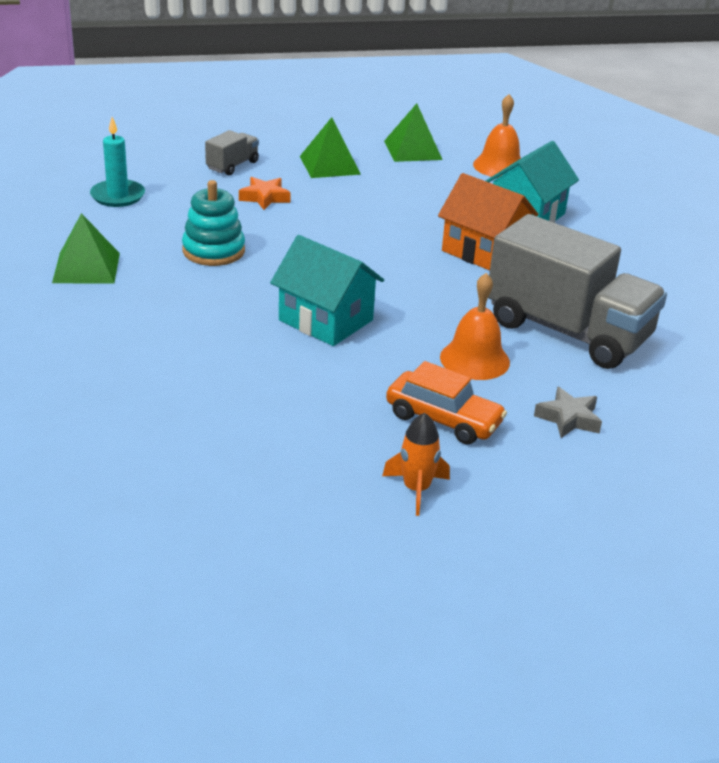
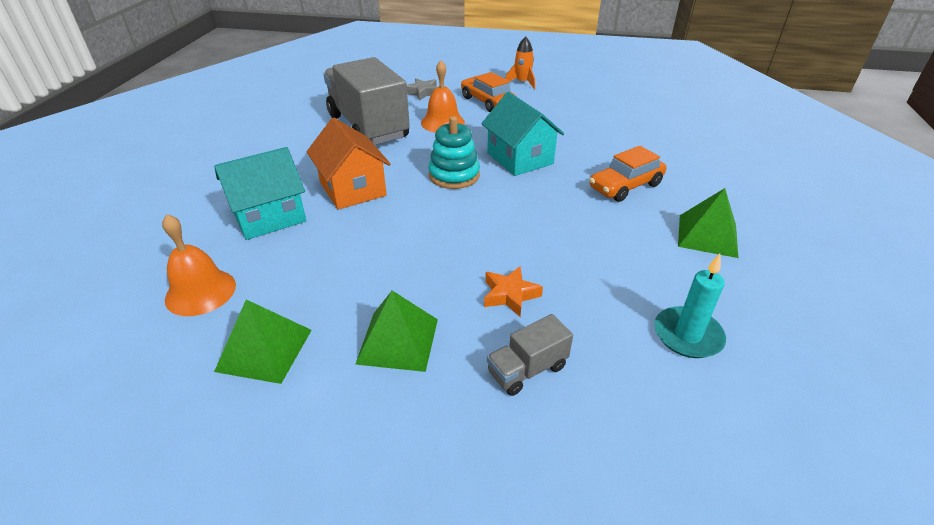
camera: 155 degrees left, 5 degrees up
turquoise stacking toy [182,180,245,266] -> turquoise stacking toy moved to [428,116,480,189]
none -> orange car [589,146,666,202]

